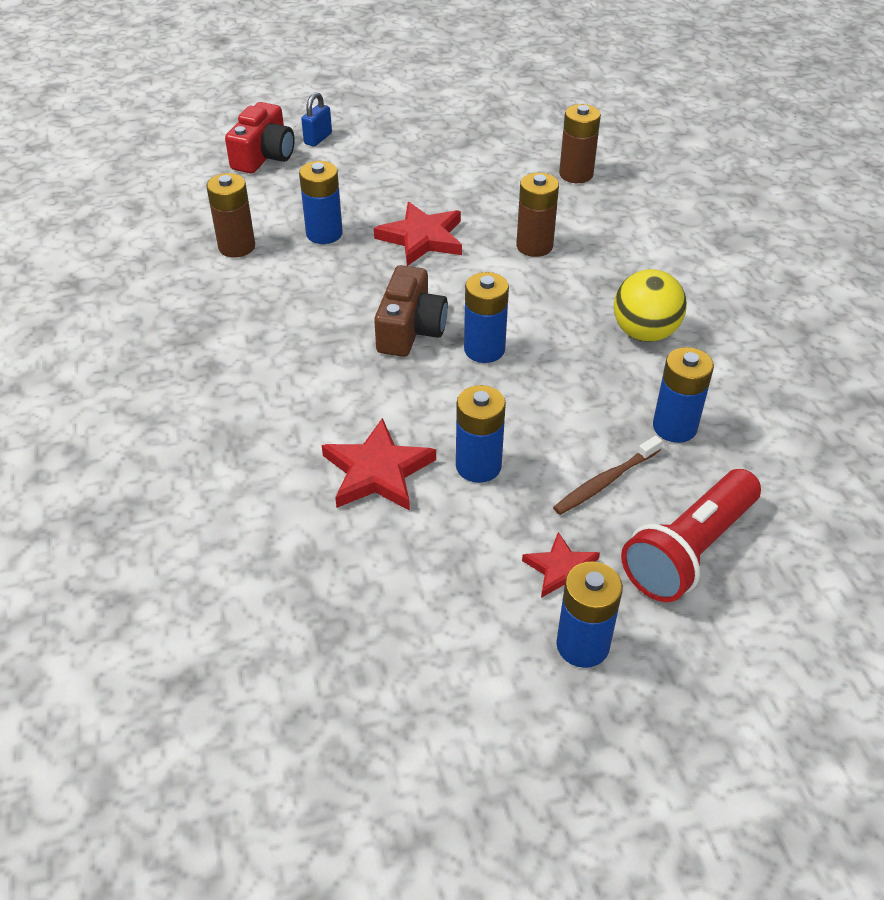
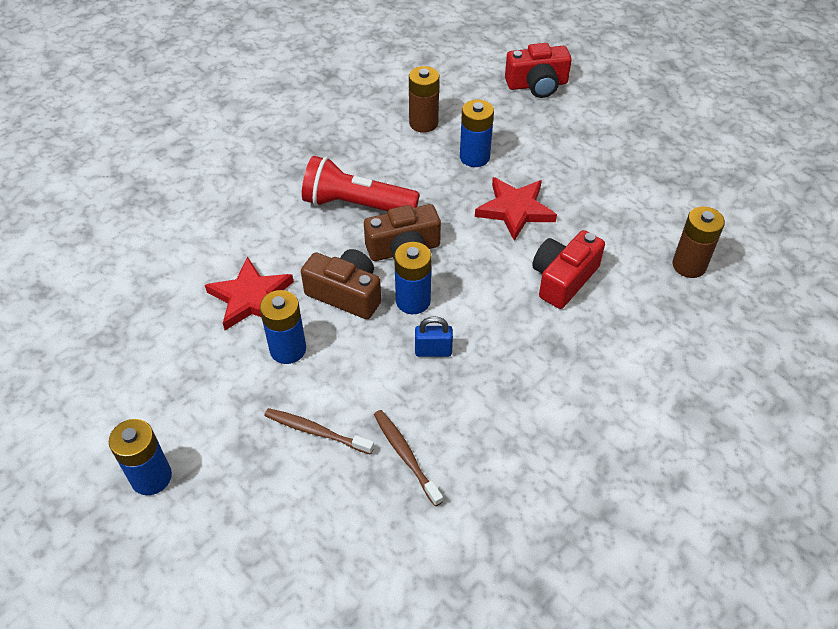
camera: 60 degrees right, 5 degrees up
blue padlock [301,92,332,147] -> blue padlock moved to [415,316,453,357]
brown battery [516,173,559,257] -> red camera [532,230,605,309]
red star [522,532,600,598] -> none
yellow ball [614,269,687,342] -> none
red flashlight [621,469,761,602] -> red flashlight moved to [302,156,420,211]
blue battery [653,347,714,443] -> brown toothbrush [374,410,443,507]
none -> brown camera [301,249,381,319]

